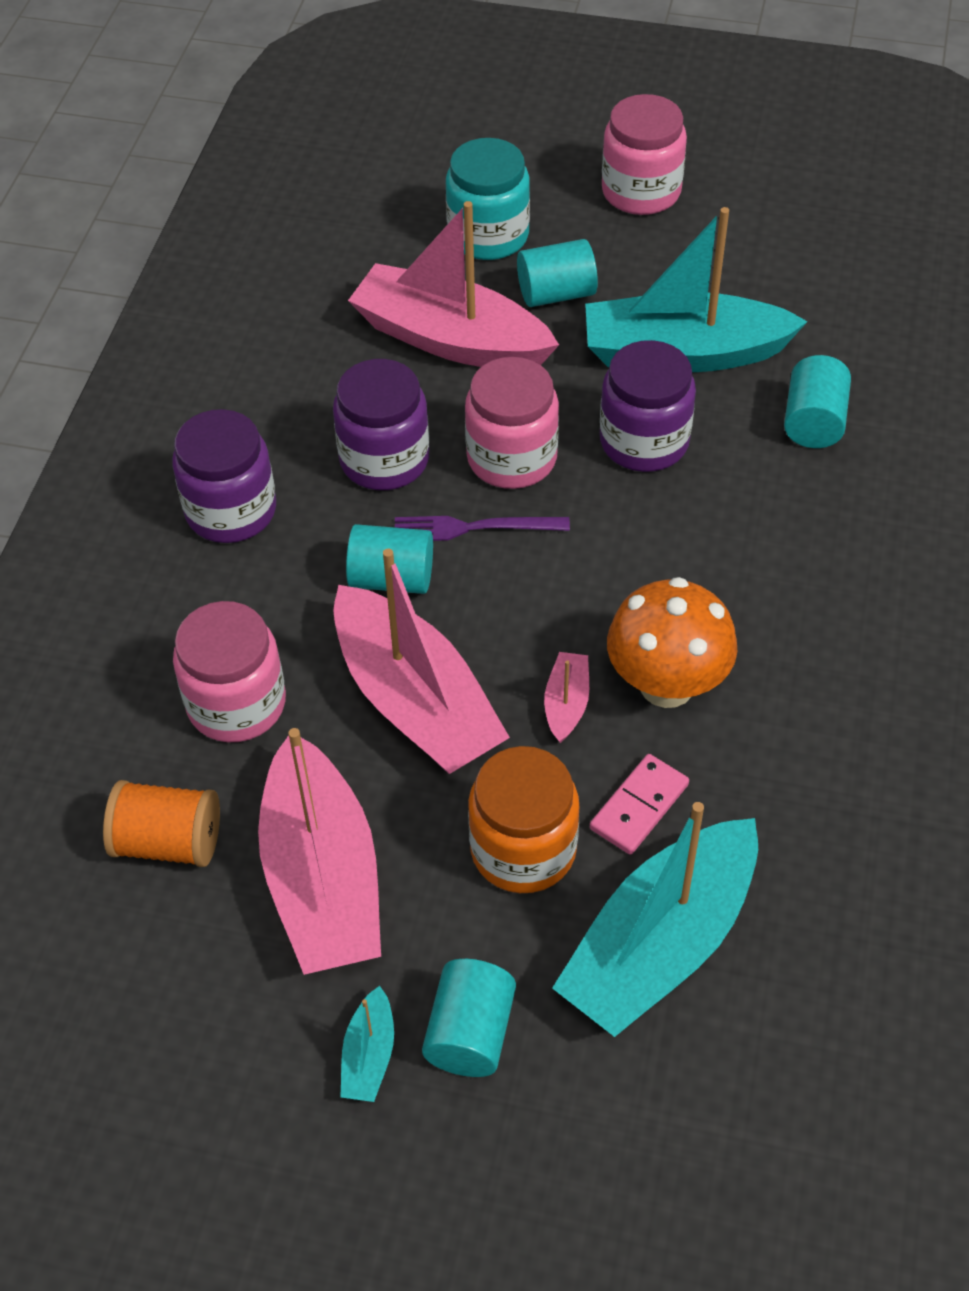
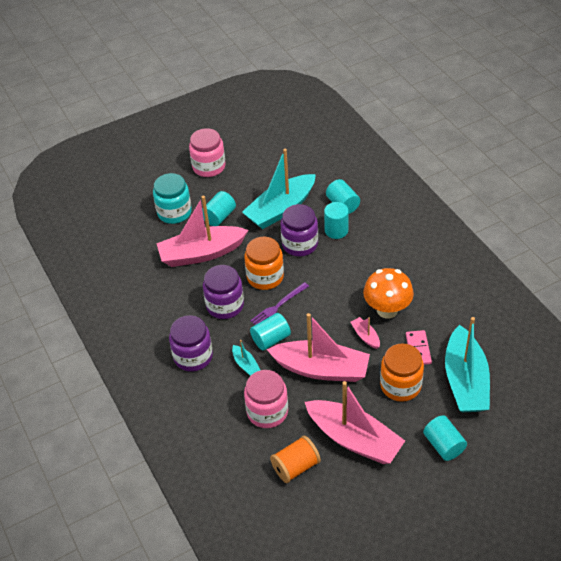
camera: 40 degrees left, 5 degrees down
turquoise boat [340,986,394,1102] -> turquoise boat moved to [232,340,260,376]
pink jar [465,357,559,489] -> orange jar [244,237,284,290]
none -> turquoise cylinder [324,202,349,239]

